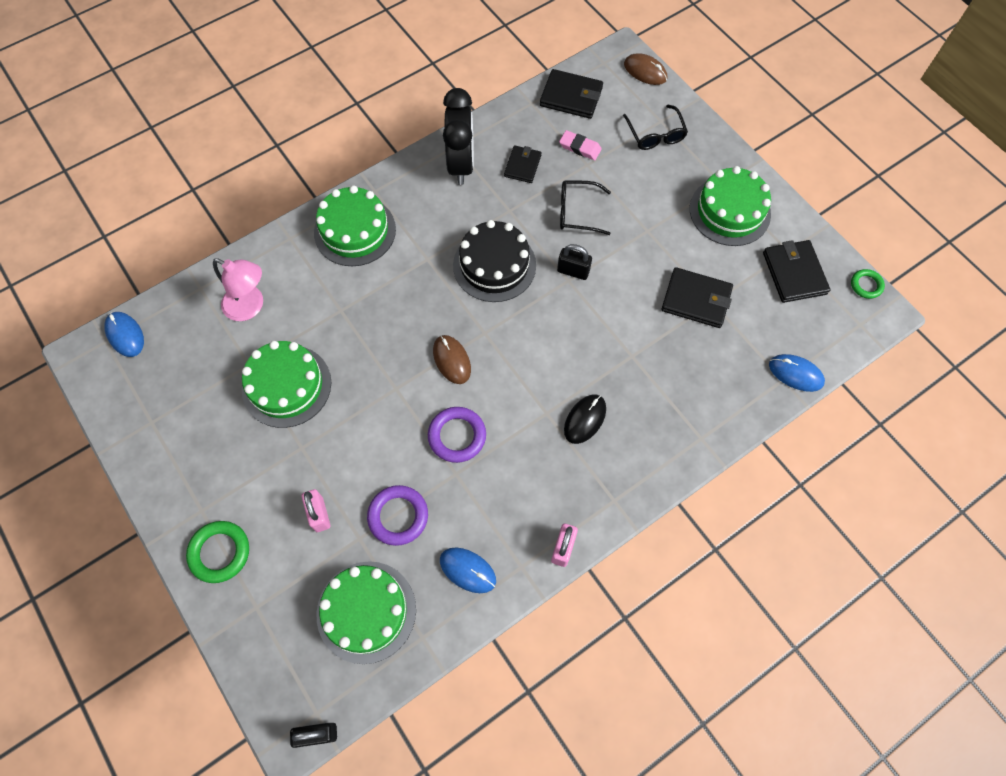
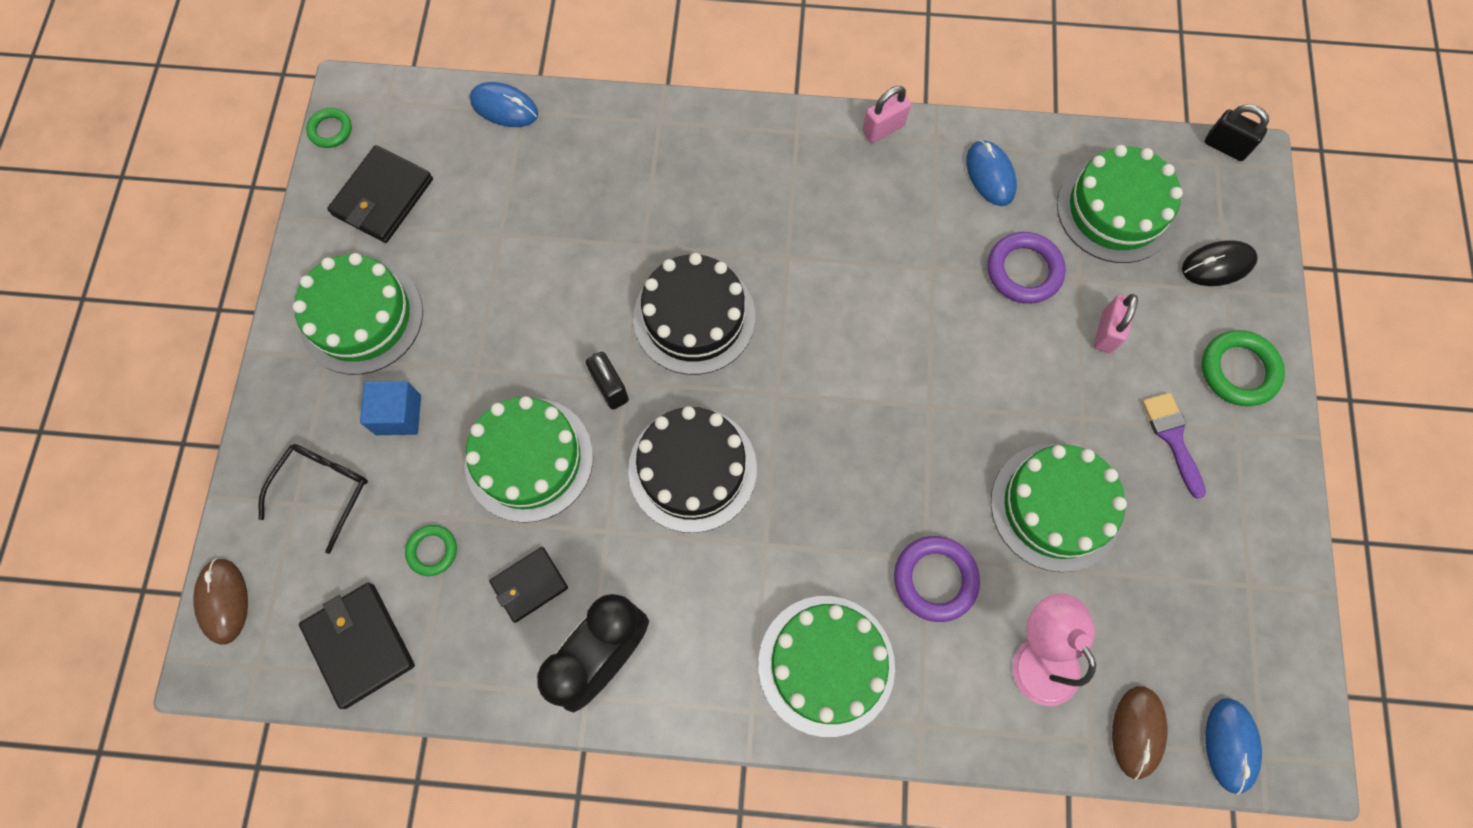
camera: 140 degrees left, 5 degrees up
purple ring [428,407,486,463] -> purple ring moved to [894,536,980,622]
brown mouse [433,335,471,384] -> brown mouse moved to [1112,686,1168,780]
pink eraser [559,130,602,160] -> green ring [405,525,457,576]
black glasses [560,181,611,235] -> green cake [465,396,593,523]
black mouse [564,395,606,444] -> black mouse moved to [1182,240,1258,286]
black wallet [661,267,733,328] -> none
blue mouse [769,354,825,392] -> blue mouse turned 45 degrees counterclockwise [470,82,538,127]
none -> blue cube [360,381,421,435]
none -> black cake [633,253,755,375]
none -> purple brush [1142,392,1206,499]

